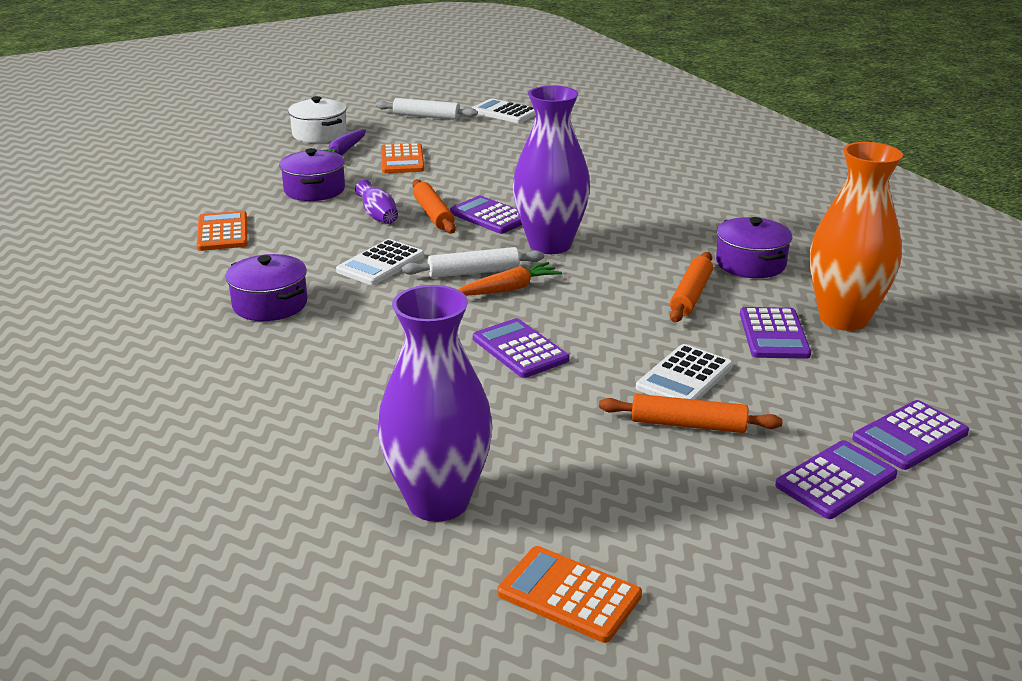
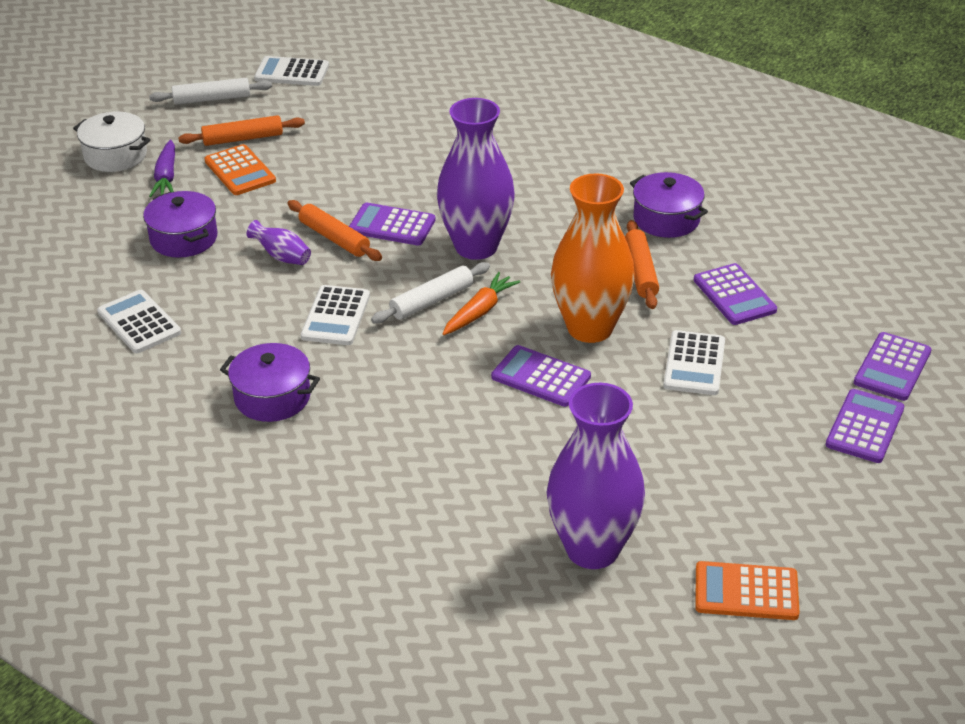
camera: 25 degrees left, 10 degrees up
orange calculator [197,211,248,251] -> white calculator [97,290,181,353]
orange rolling pin [599,394,783,433] -> orange rolling pin moved to [178,115,305,146]
orange vase [810,142,903,331] -> orange vase moved to [551,173,635,343]

